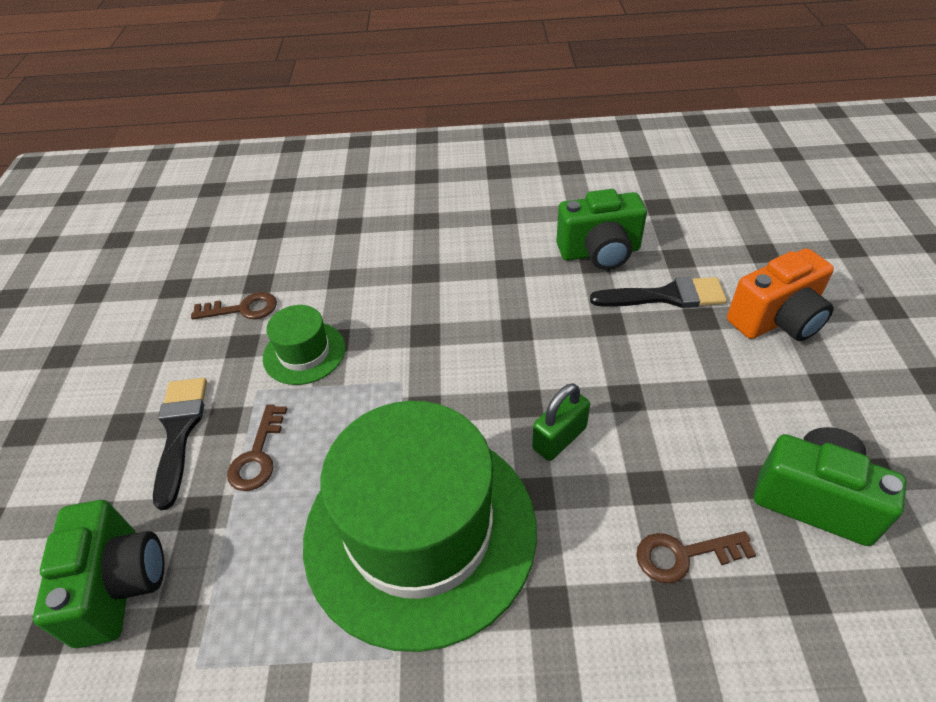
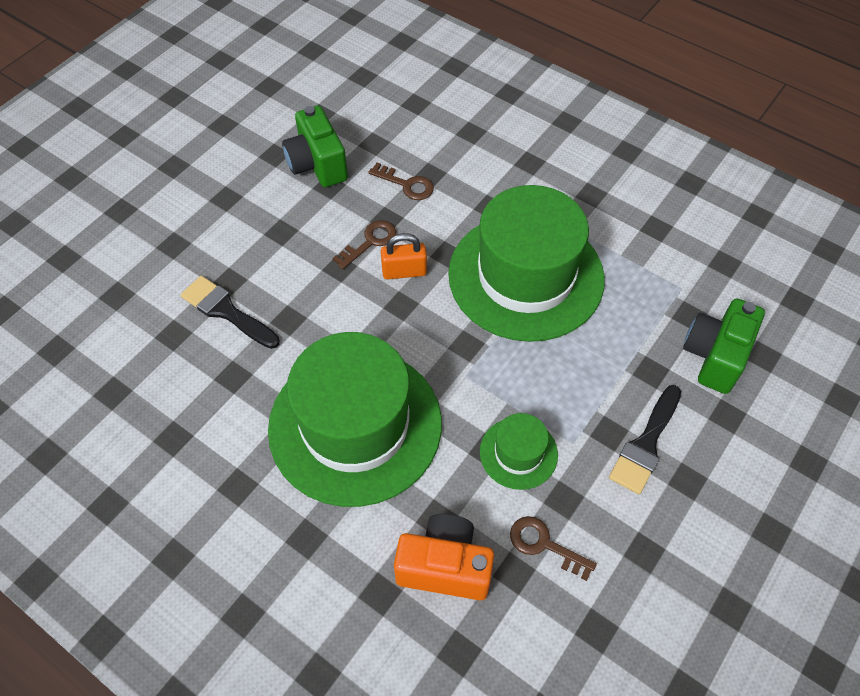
camera: 145 degrees left, 10 degrees up
brown key [227,404,287,491] -> brown key moved to [332,220,396,269]
green padlock [532,383,590,461] -> orange padlock [381,233,427,279]
green camera [556,189,647,270] -> none
orange camera [727,248,834,341] -> orange camera moved to [394,514,494,600]
none -> green hat [268,332,442,507]

